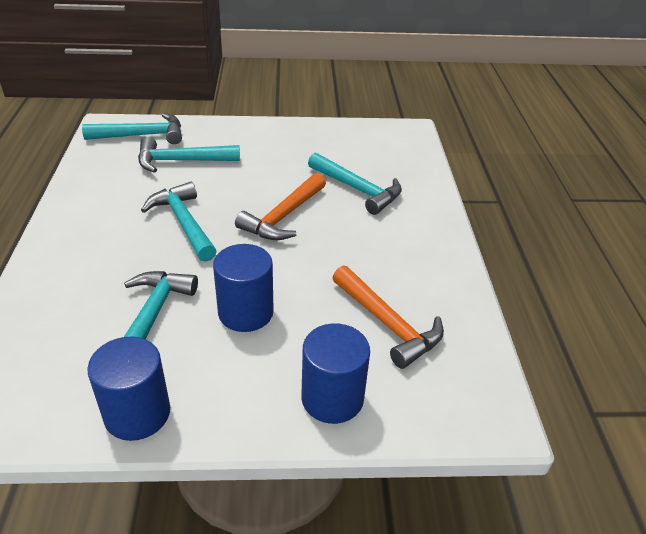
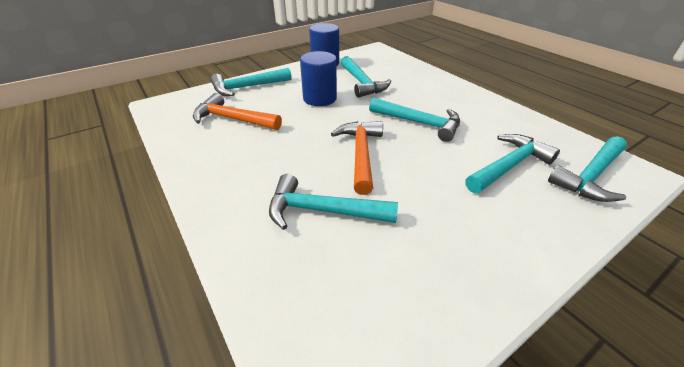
camera: 150 degrees right, 0 degrees up
blue cylinder [301,323,370,424] -> turquoise hammer [210,68,292,96]

